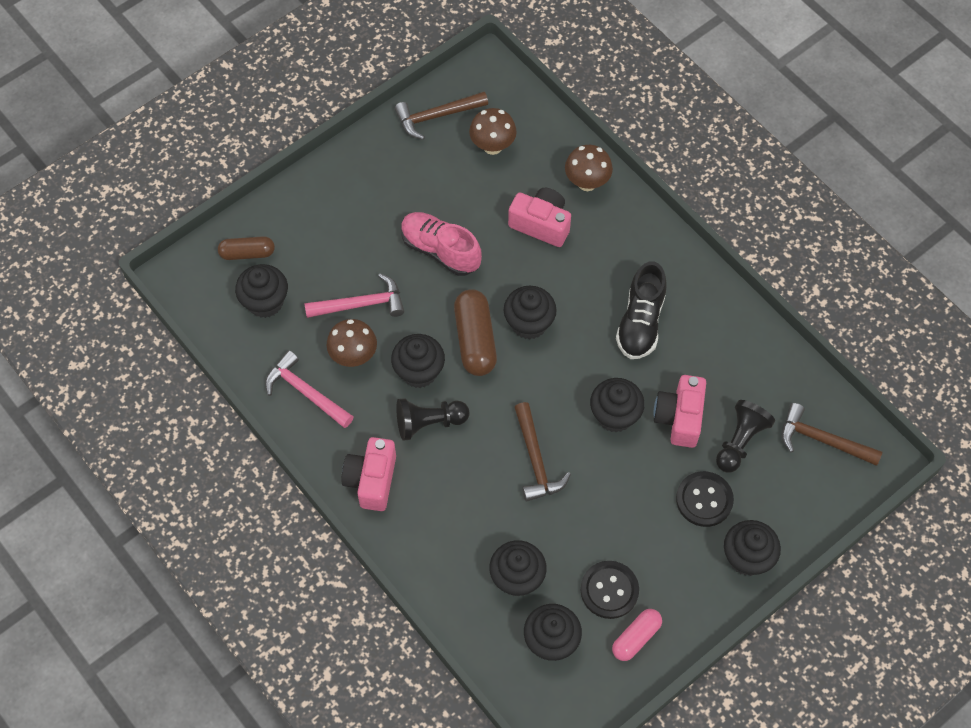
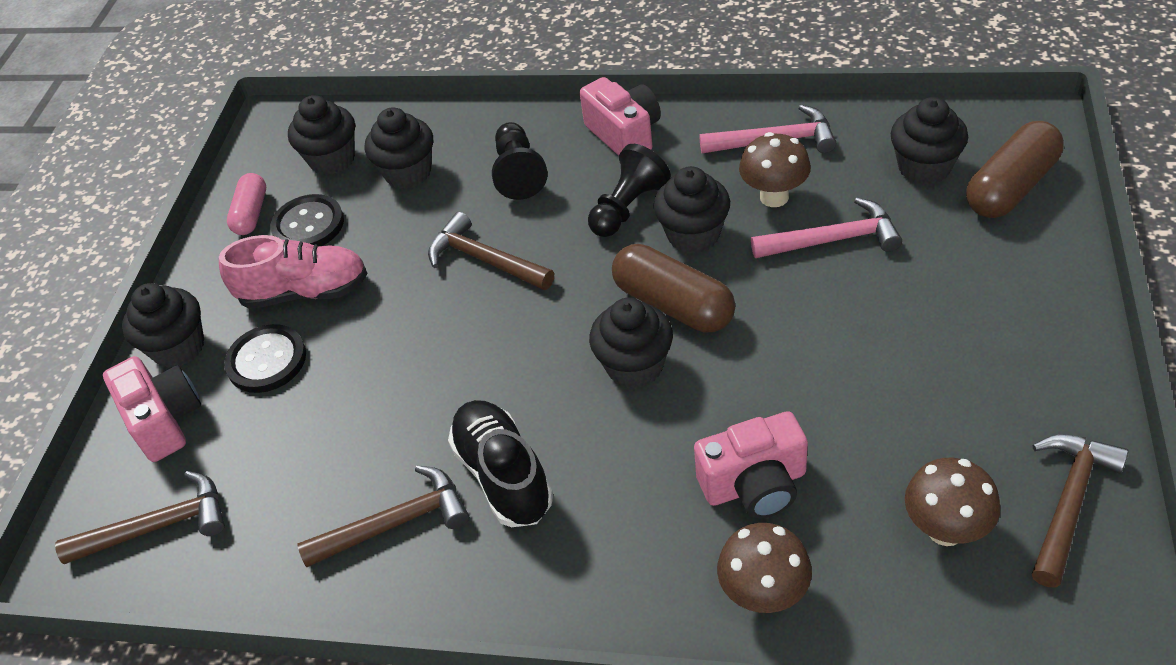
camera: 145 degrees right, 15 degrees down
brown capsule [218,236,275,260] -> brown capsule [966,121,1064,218], size x1.60
pink hammer [304,273,404,318] -> pink hammer turned 135 degrees counterclockwise [751,198,902,258]
pink shoe [401,212,482,276] -> pink shoe moved to [219,235,368,309]
black cupcake [590,378,645,433] -> none
pink camera [654,375,706,448] -> pink camera moved to [103,356,201,462]
black pawn [716,400,775,472] -> black pawn moved to [492,122,548,200]
none -> brown hammer [297,465,469,567]

